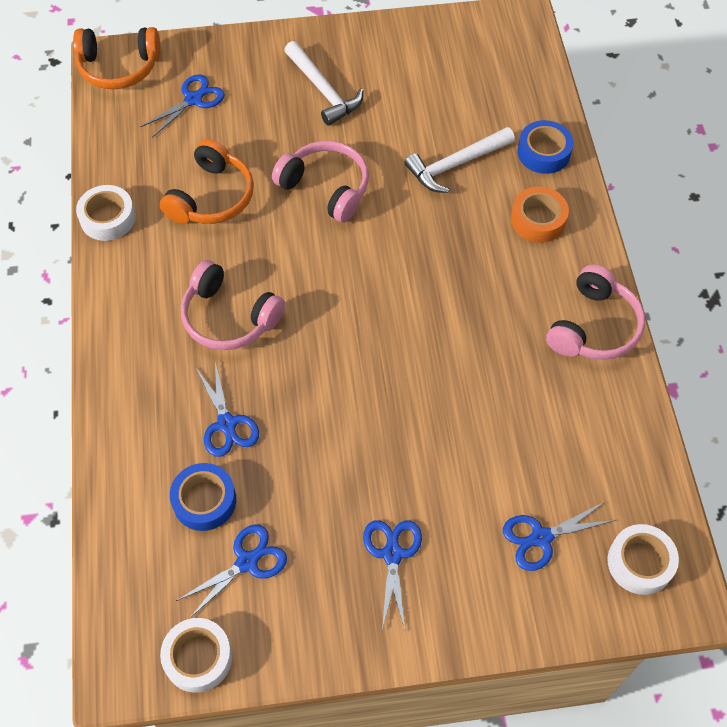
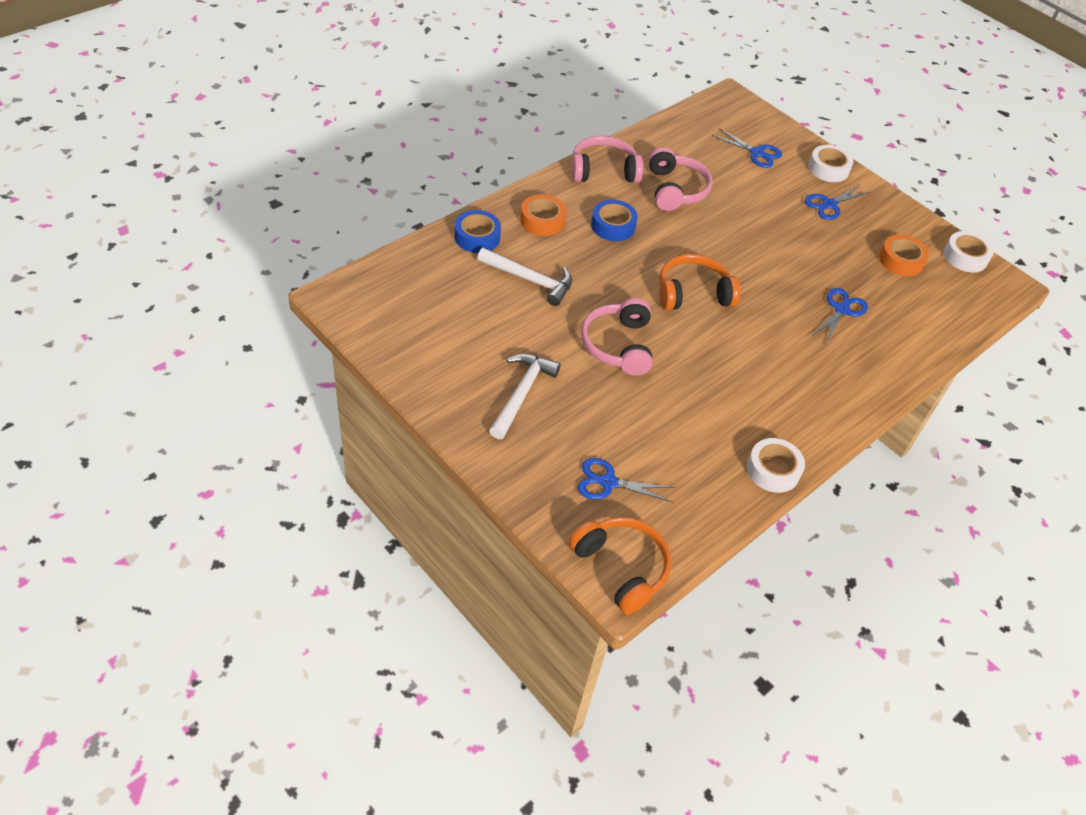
camera: 130 degrees left, 10 degrees down
orange headphones [160,139,254,224] -> orange headphones moved to [659,254,741,310]
blue tape [170,463,236,531] -> blue tape moved to [591,200,638,241]
blue scissors [176,525,287,619] -> orange tape [879,235,929,277]
pink headphones [181,260,285,350] -> pink headphones moved to [648,147,713,211]
white tape [607,524,679,595] -> white tape moved to [808,145,854,182]

